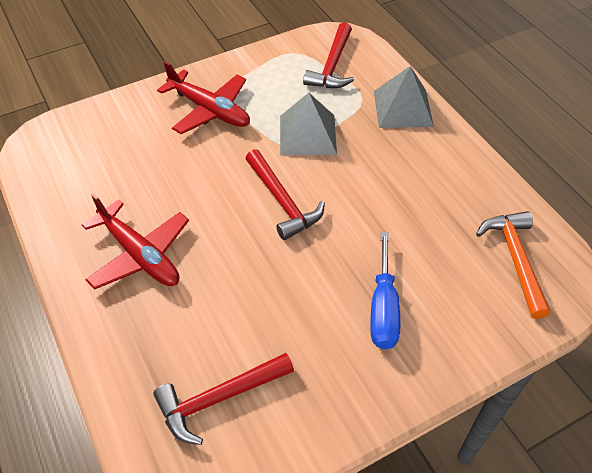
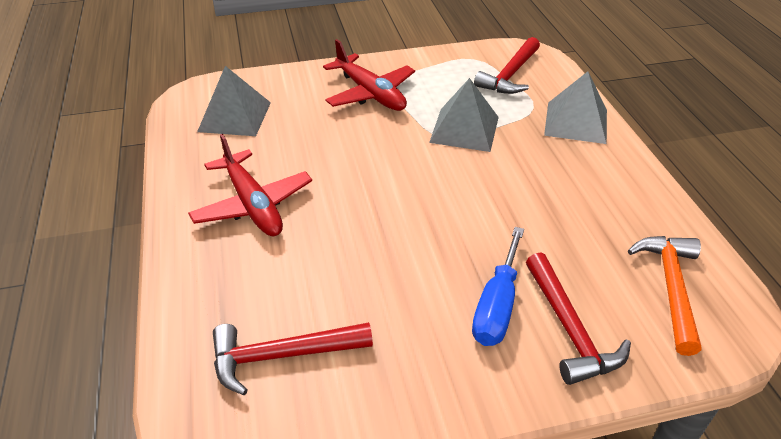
camera: 15 degrees right, 10 degrees down
red hammer [245,149,325,240] -> red hammer moved to [526,252,631,385]
none -> grey pyramid [197,66,271,136]

